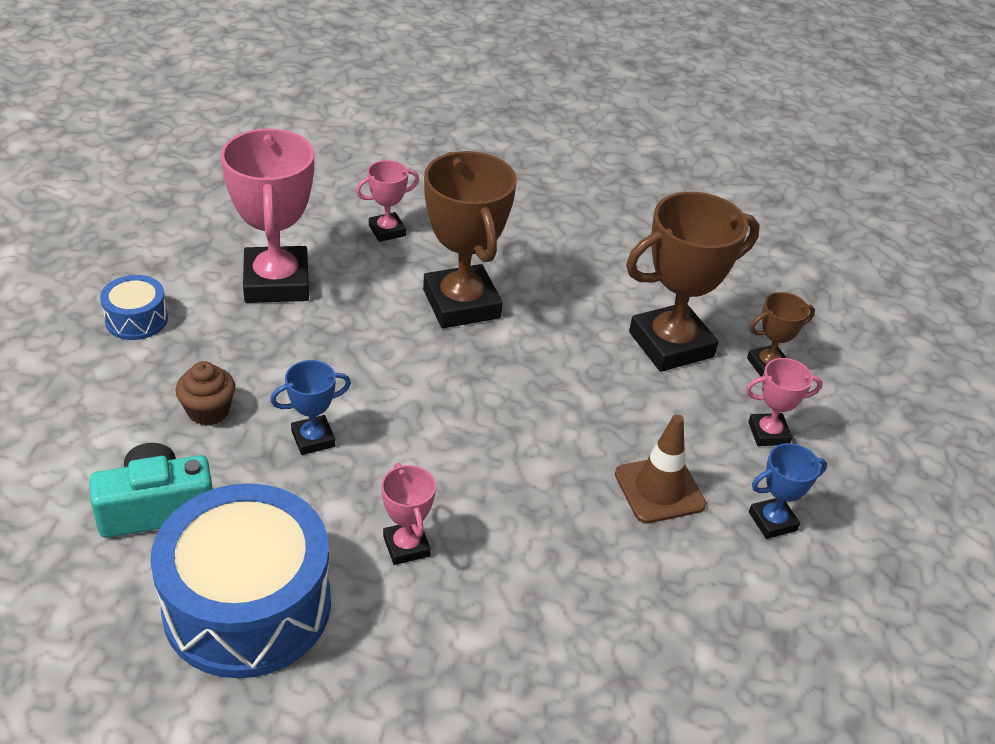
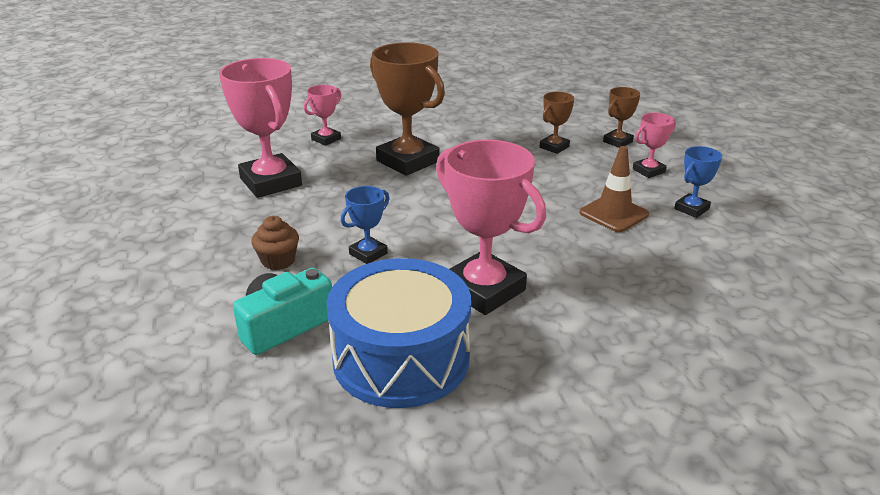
camera: 20 degrees left, 10 degrees down
blue drum [100,275,168,340] -> none
pink trophy [381,463,436,565] -> pink trophy [436,140,546,315], size x2.02
brown trophy [626,192,760,372] -> brown trophy [540,92,574,154], size x0.50

